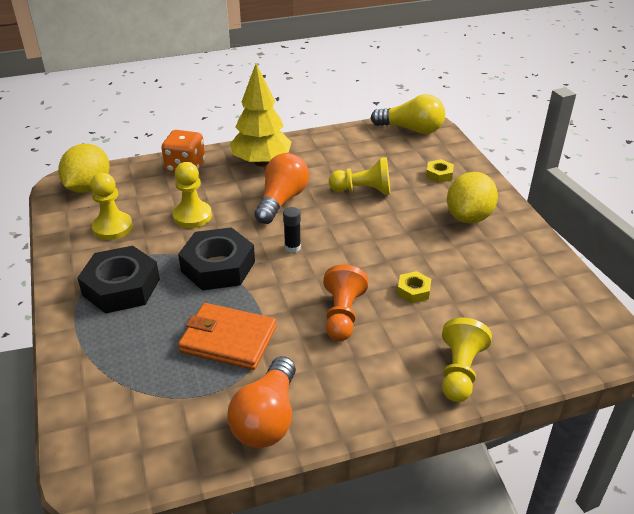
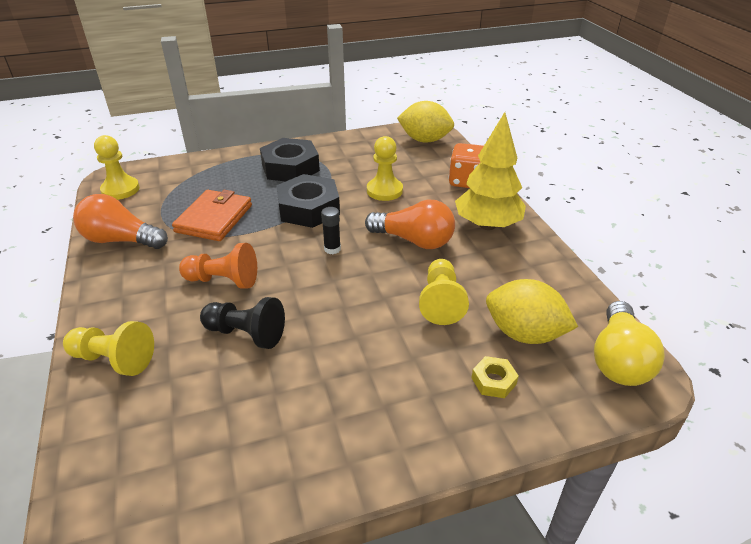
camera: 90 degrees right, 0 degrees up
yellow pawn [90,173,133,240] -> yellow pawn moved to [94,135,140,200]
yellow nut [397,271,431,303] -> black pawn [200,297,285,349]
yellow lemon [447,172,498,224] -> yellow lemon moved to [486,279,578,344]

